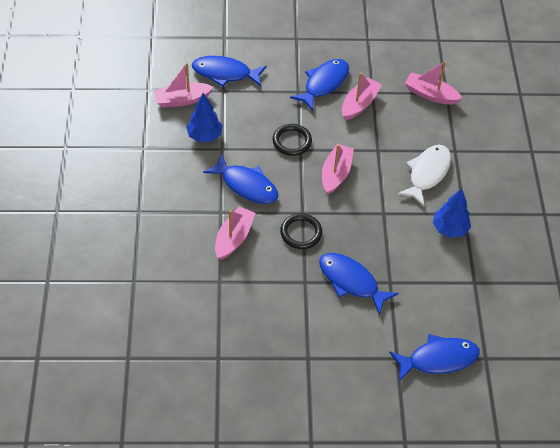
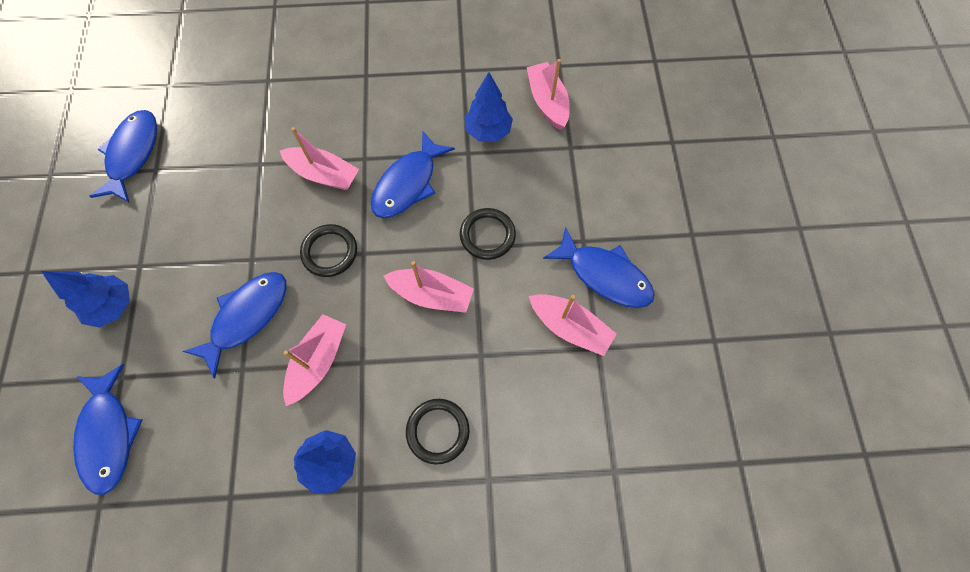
camera: 90 degrees right, 15 degrees up
blue fish [192,56,267,87] -> blue fish moved to [89,110,157,203]
white fish [397,145,451,206] -> black ring [406,399,470,464]
pink boat [405,61,463,105] -> pink boat moved to [283,314,346,406]
none -> blue tree [41,271,130,328]

